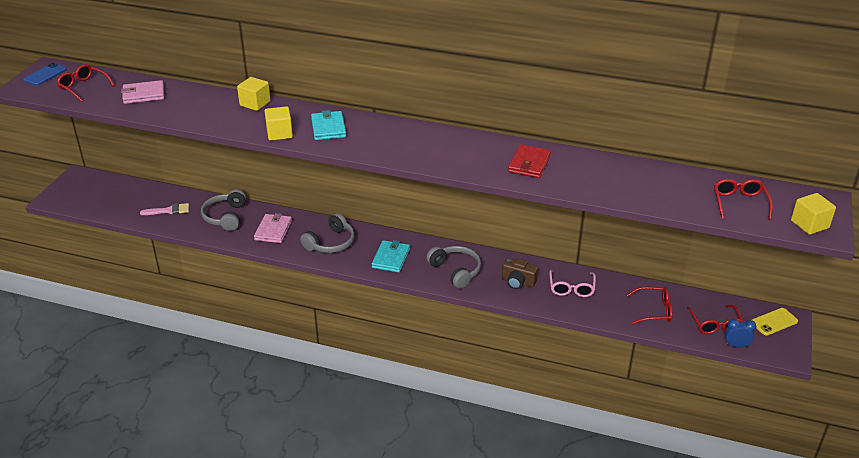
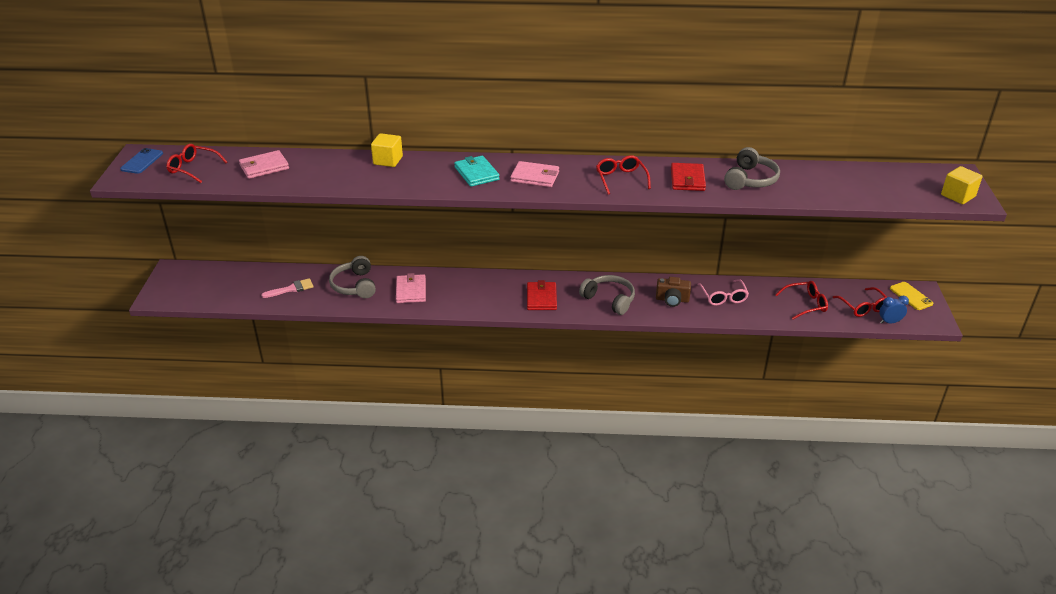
camera: 15 degrees left, 0 degrees up
yellow cube [265,106,293,141] -> none
grey headphones [300,213,355,253] -> grey headphones moved to [724,147,780,190]
turquoise wallet [371,240,410,273] -> red wallet [527,280,557,310]
red glasses [714,179,773,220] -> red glasses moved to [596,155,651,194]
yellow phone [752,308,798,336] -> yellow phone turned 75 degrees counterclockwise [890,282,933,310]
none -> pink wallet [510,161,559,187]

